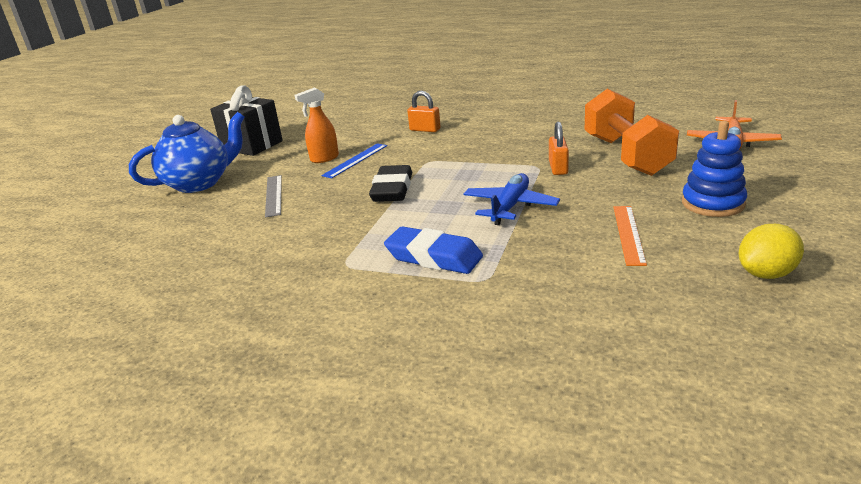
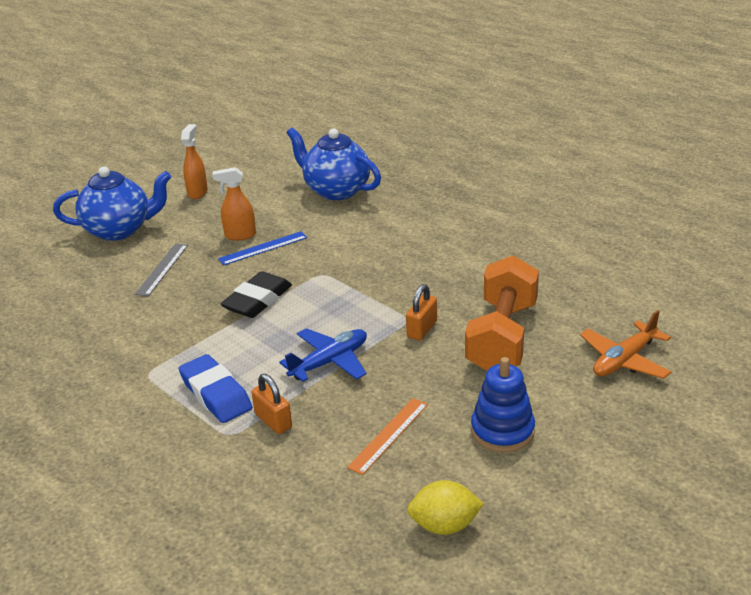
camera: 25 degrees right, 5 degrees up
black gift [210,85,283,156] -> orange spray bottle [181,124,208,199]
orange padlock [407,91,441,132] -> orange padlock moved to [251,374,292,434]
none -> blue teapot [287,128,381,200]

